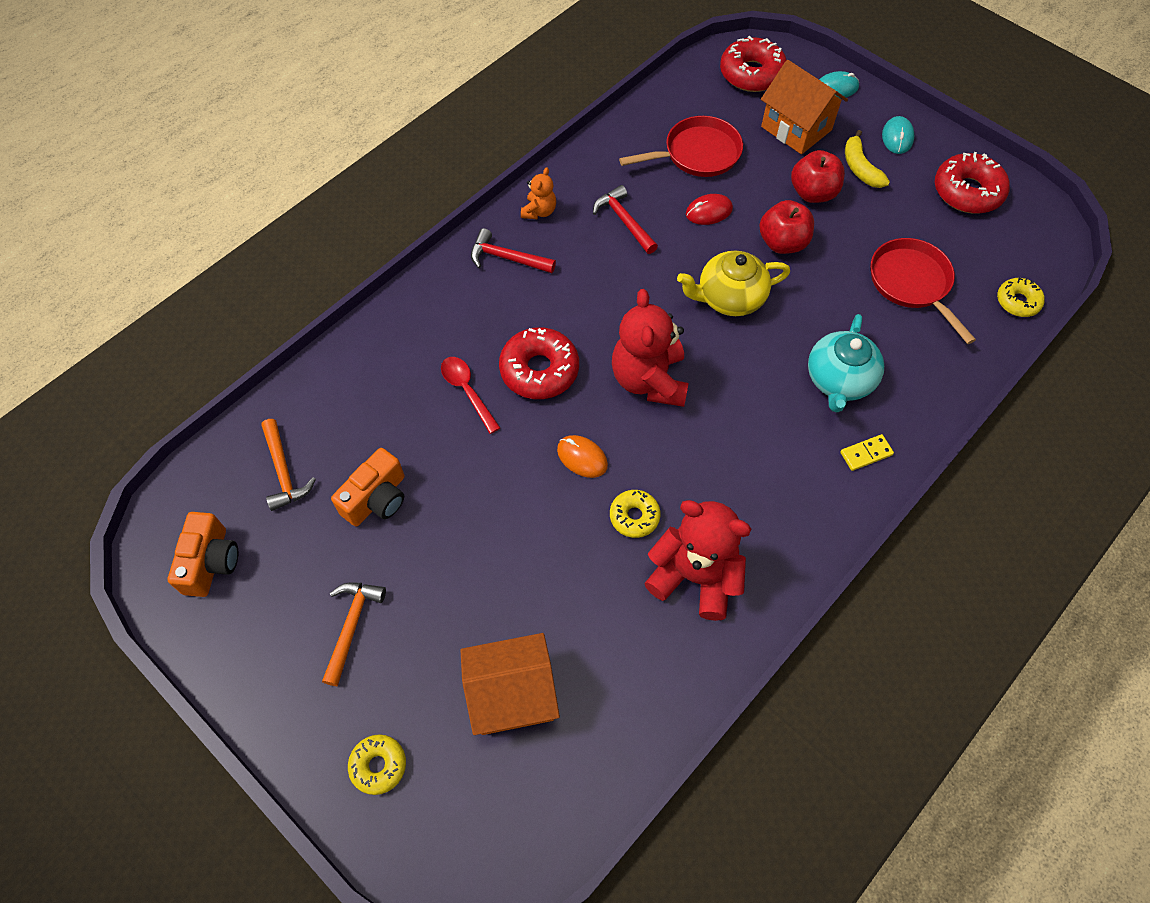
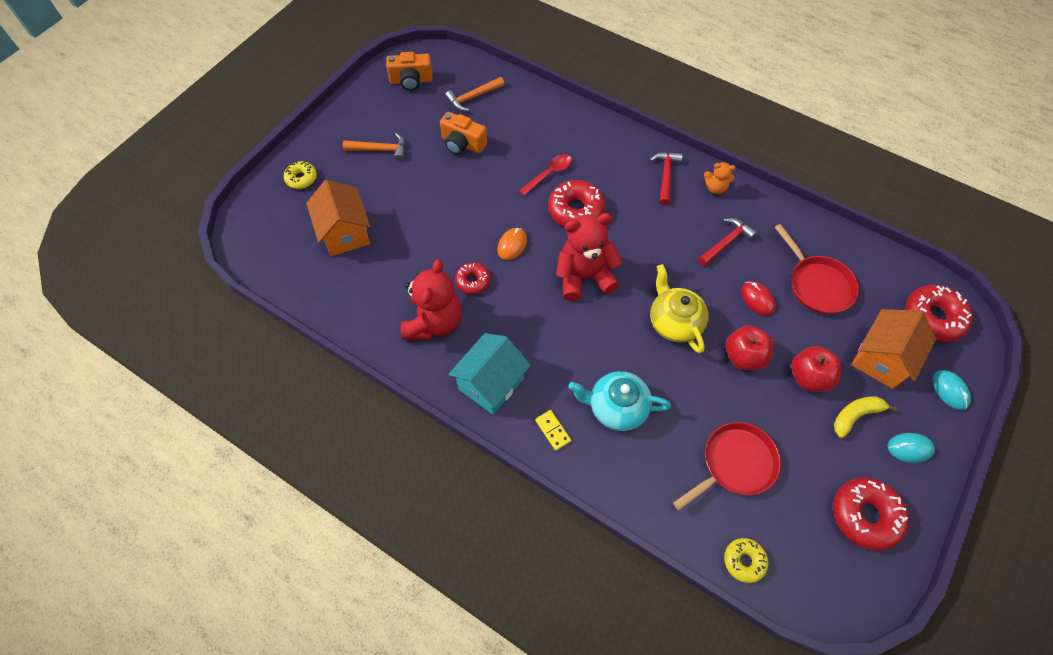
camera: 80 degrees right, 0 degrees up
yellow donut [610,490,661,538] -> red donut [455,263,490,294]
none -> turquoise house [448,333,531,415]

